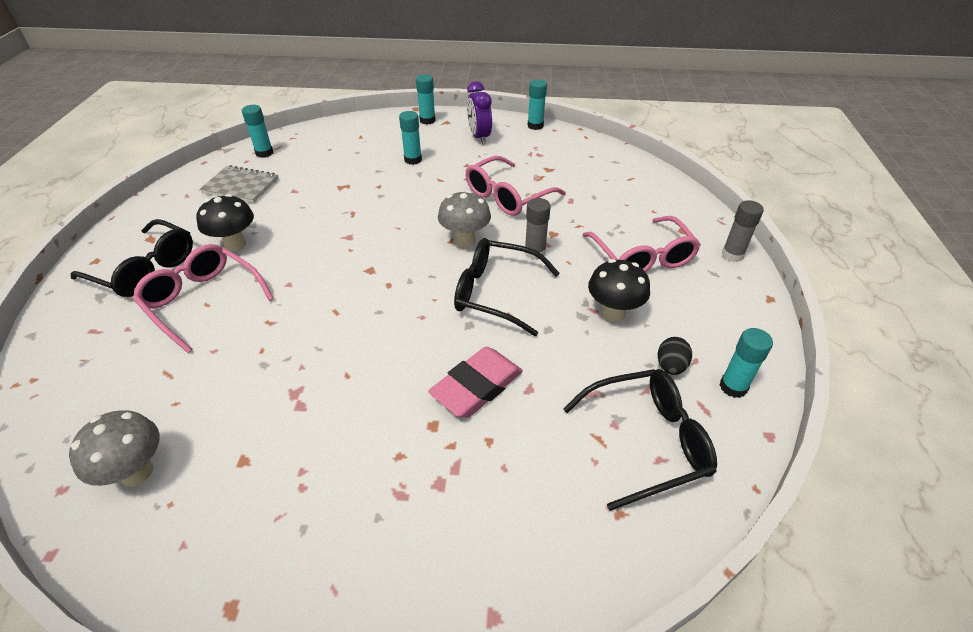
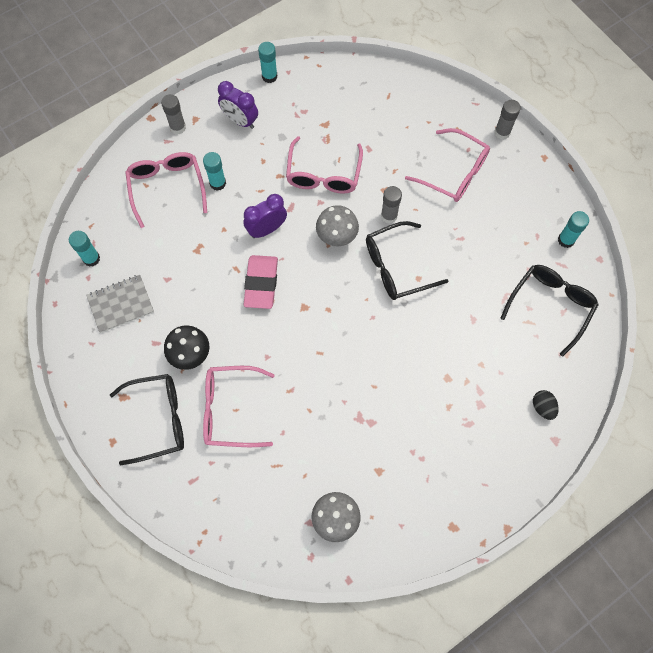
camera: 40 degrees left, 25 degrees up
turquoise glue stick [416,74,436,124] -> grey glue stick [161,94,186,134]
pink eraser [428,347,523,418] -> pink eraser moved to [244,255,278,309]
black mushroom [588,259,650,322] -> none
black egg [658,337,692,375] -> black egg moved to [533,390,559,420]
none -> pink glasses [125,152,207,228]
none -> purple clock [243,194,287,238]

